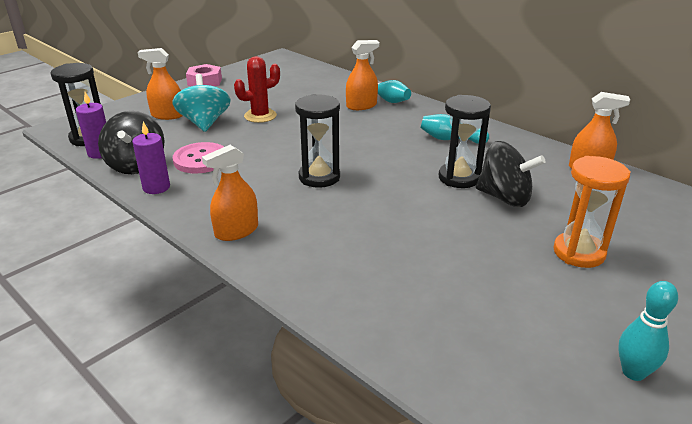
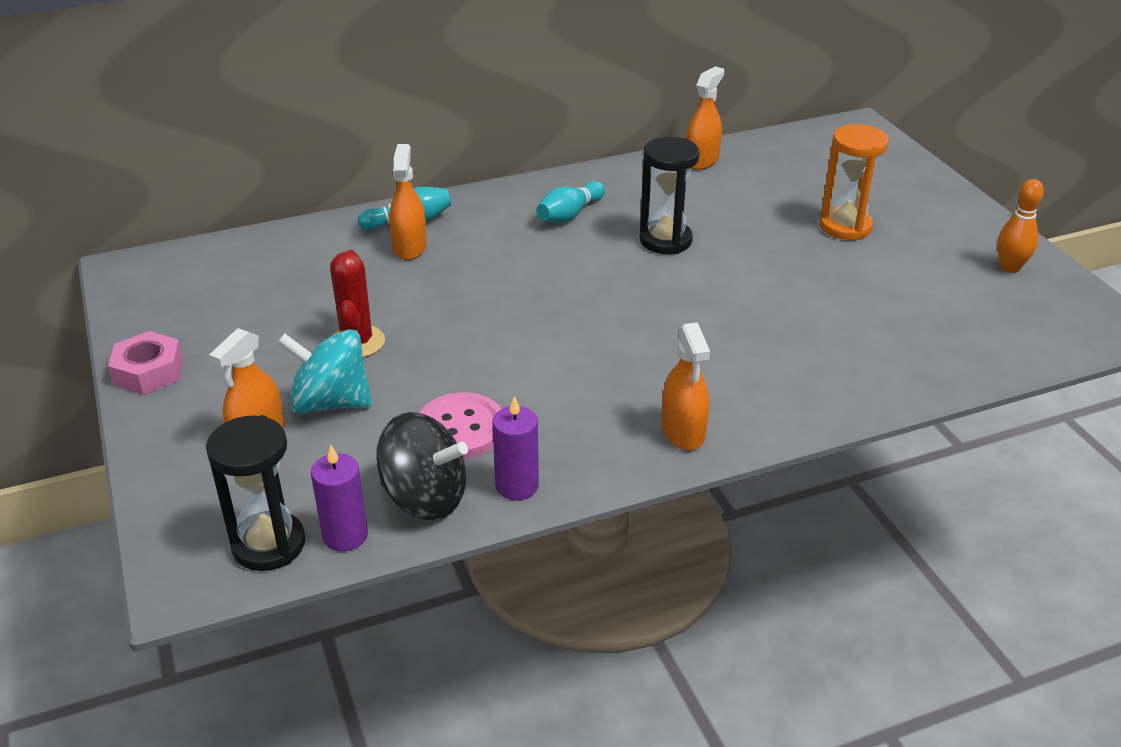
camera: 65 degrees left, 5 degrees up
black hourglass [295,94,340,188] -> none
black spinning top [476,141,546,207] -> none
turquoise bowling pin [618,281,678,381] -> orange bowling pin [997,179,1044,273]

